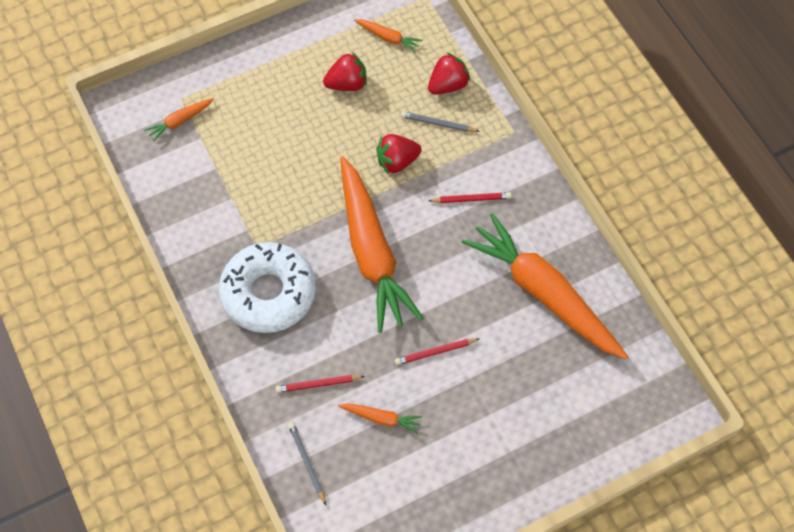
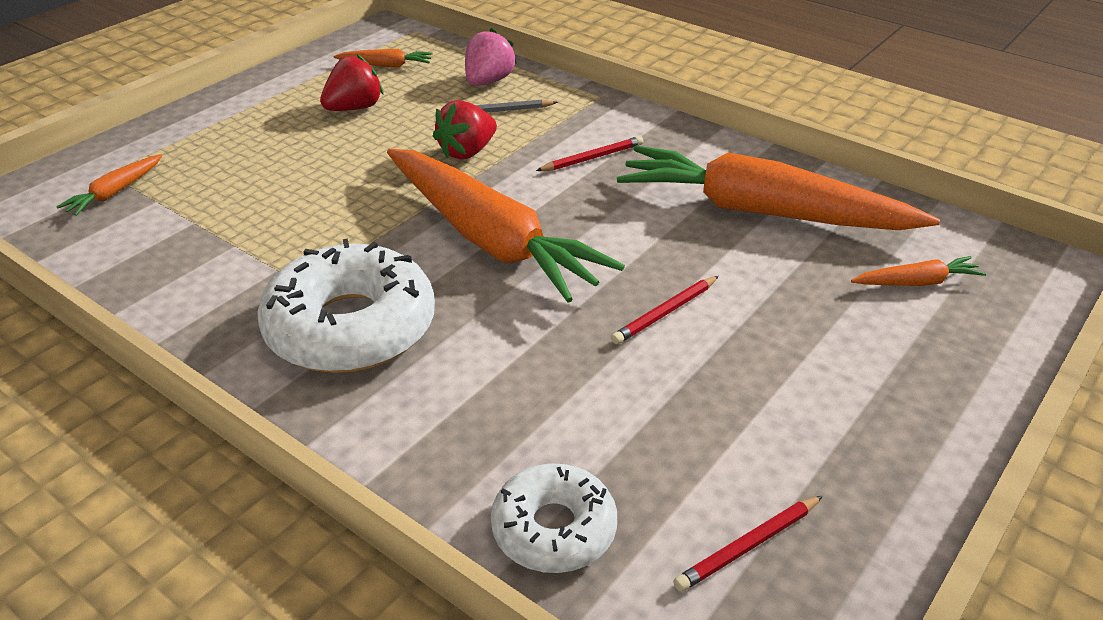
camera: 25 degrees left, 25 degrees down
red pencil [276,375,365,393] -> red pencil moved to [673,496,823,592]
grey pencil [288,422,326,505] -> white donut [491,463,617,573]
orange carrot [338,403,422,434] -> orange carrot moved to [851,256,986,286]
red strawberry [428,53,471,95] -> pink strawberry [465,28,517,86]

